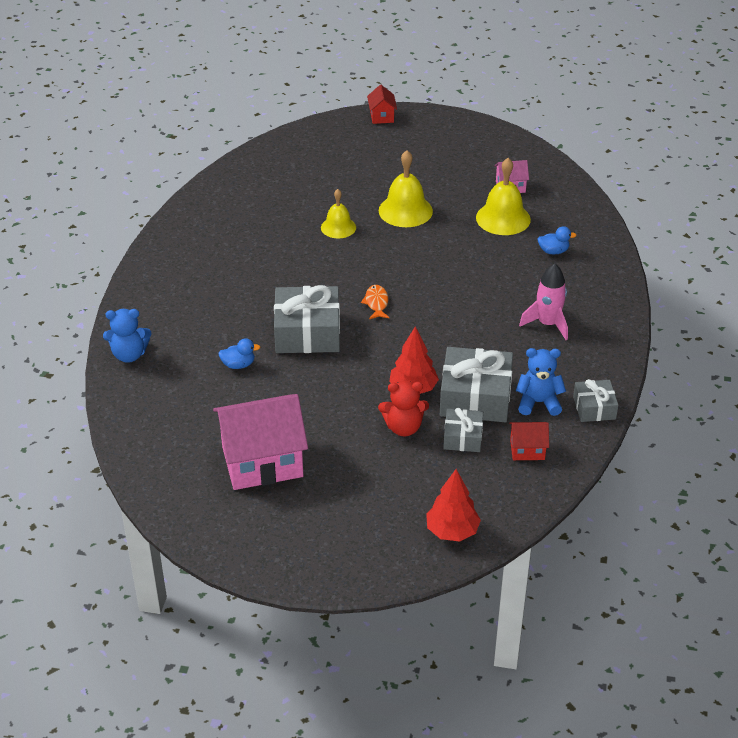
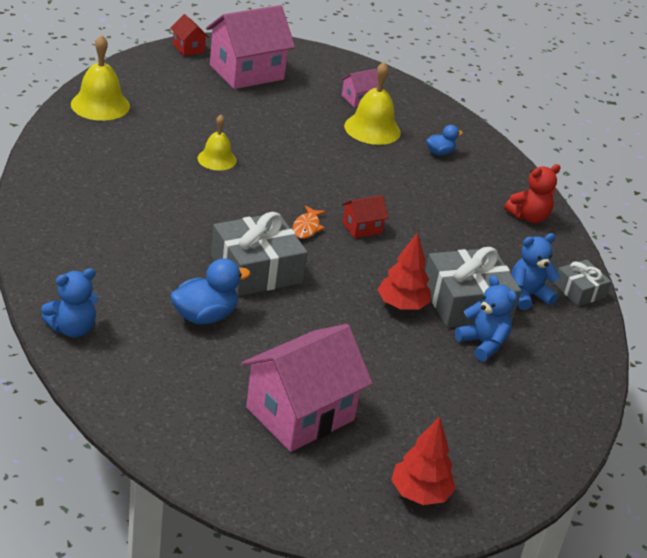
camera: 30 degrees left, 5 degrees down
blue duck [218,338,260,369] -> blue duck [170,258,250,324], size x1.71
orange fish [361,285,390,319] -> orange fish turned 135 degrees counterclockwise [292,205,326,239]
red teddy bear [378,381,429,436] -> red teddy bear moved to [504,164,561,223]
yellow bell [379,150,433,227] -> yellow bell moved to [71,35,130,121]
red tree [426,469,481,542] -> red tree moved to [391,417,456,505]
grey gift [443,408,483,452] -> blue teddy bear [455,275,517,361]
red house [509,422,549,460] -> red house moved to [342,195,389,238]
pink rocket [519,264,568,340] -> none
none -> pink house [206,5,295,89]

